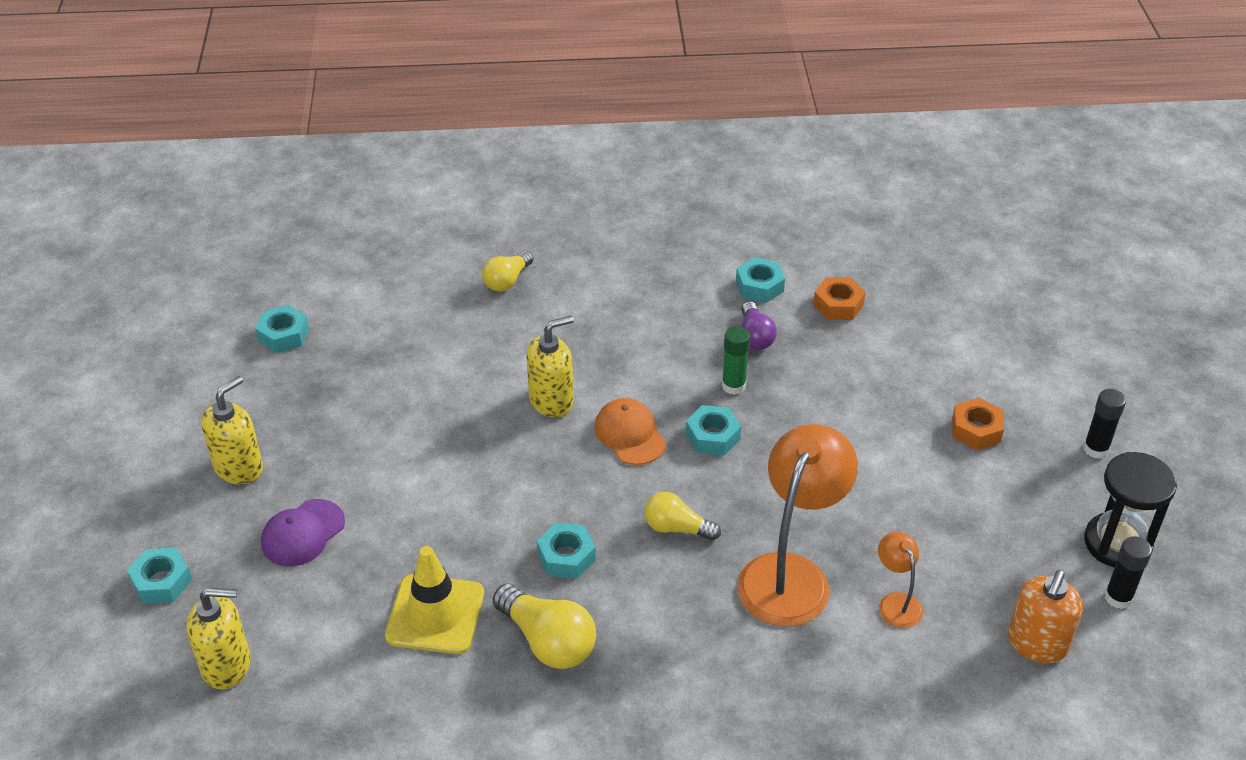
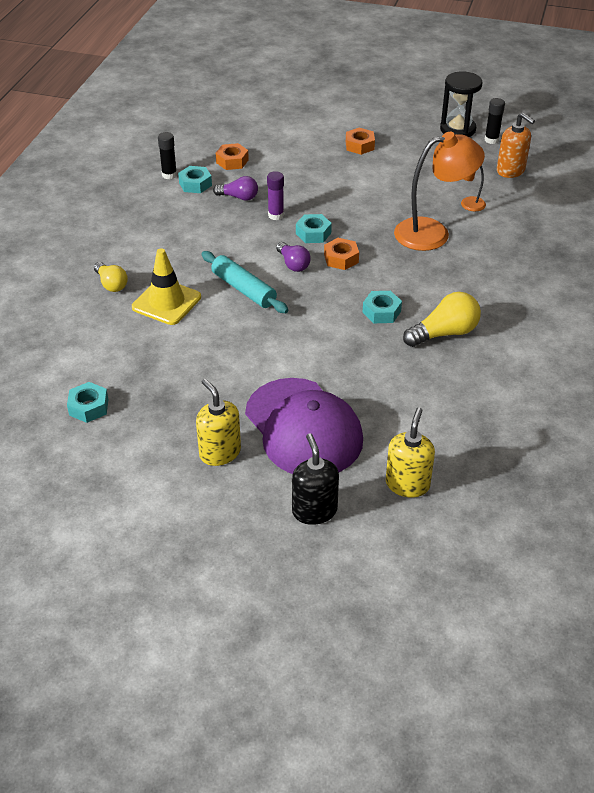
camera: 70 degrees left, 0 degrees up
turquoise nut [127,548,192,604] -> black soap dispenser [292,433,339,525]
purple cap [261,499,345,567] -> purple cap [245,378,363,474], size x2.04
yellow traffic cone [385,546,484,654] -> yellow traffic cone moved to [132,248,201,325]
yellow soap dispenser [526,316,574,417] -> turquoise rolling pin [201,251,288,313]
orange cap [594,398,666,465] -> purple light bulb [276,242,311,272]
yellow light bulb [645,492,721,541] -> none
green glue stick [722,326,750,395] -> purple glue stick [267,171,284,220]
orange lamp [738,424,858,627] -> orange lamp turned 120 degrees clockwise [394,132,485,251]
black glue stick [1083,389,1126,459] -> black glue stick moved to [158,132,177,179]
none -> orange nut [324,238,359,270]

